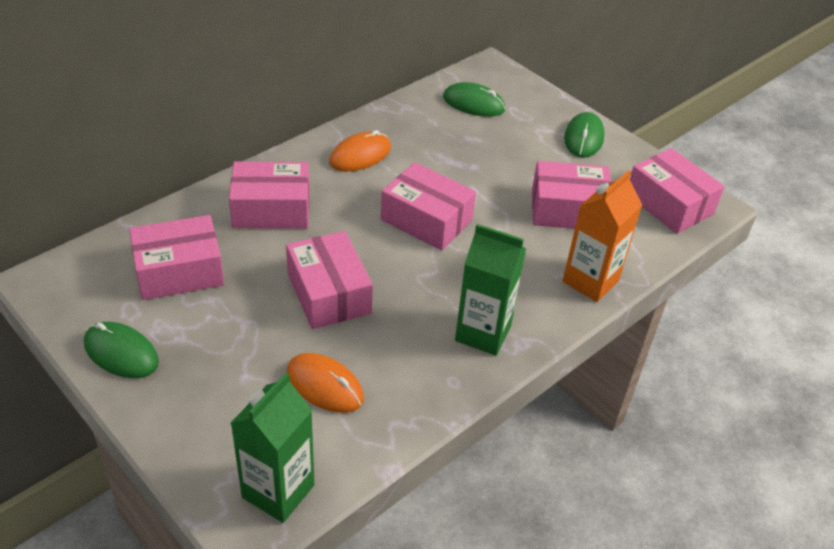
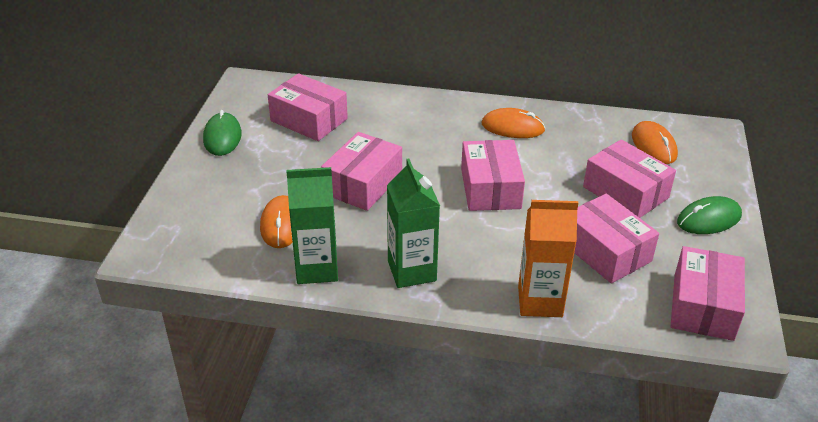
camera: 55 degrees right, 5 degrees down
pink box [229,161,310,229] -> pink box moved to [583,139,676,218]
green carton [231,372,314,523] -> green carton moved to [286,167,338,284]
green mouse [443,82,505,117] -> orange mouse [632,121,678,164]

